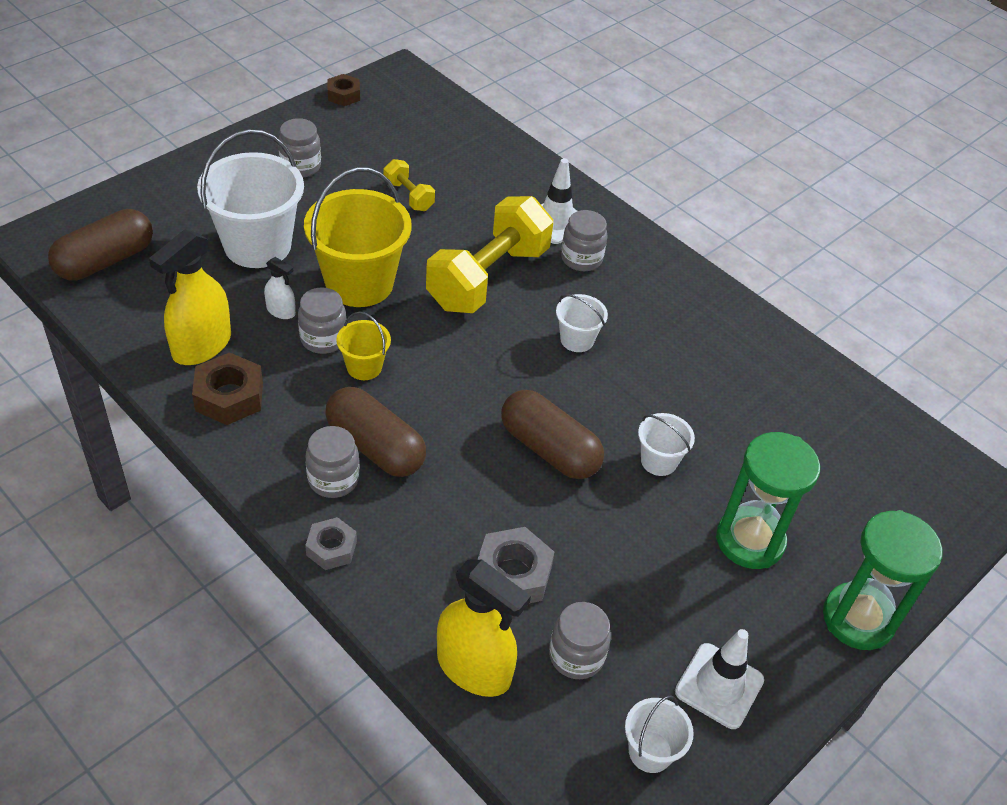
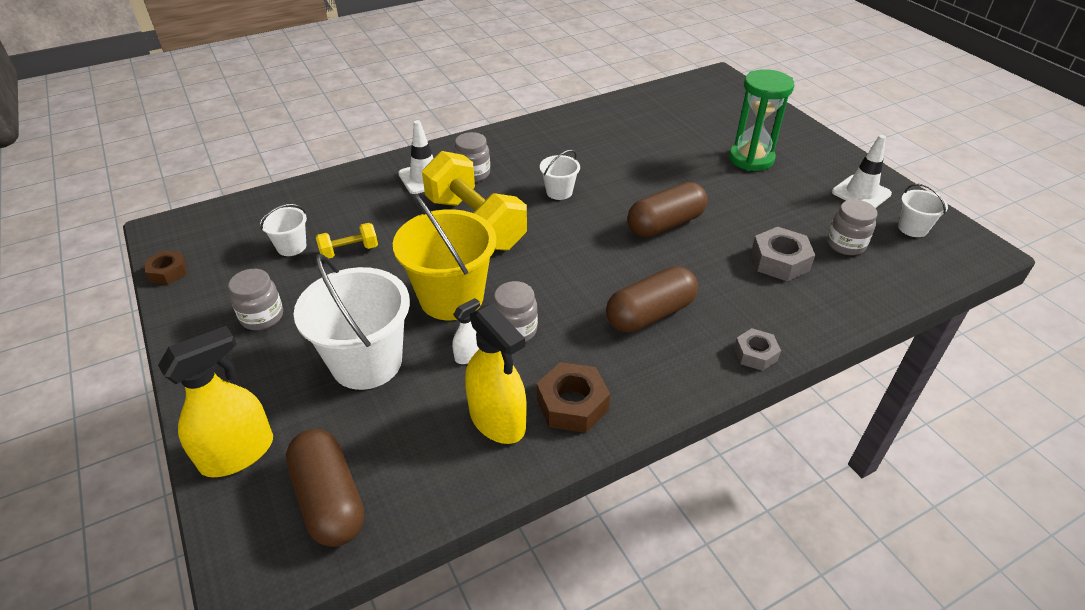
camera: 70 degrees left, 5 degrees down
grey jar [305,426,360,498] -> none
yellow bucket [336,312,391,380] -> none
yellow spray bottle [437,560,531,697] -> yellow spray bottle moved to [158,326,273,477]
white bucket [638,413,695,476] -> white bucket moved to [260,204,307,256]
green hourglass [823,510,943,650] -> none

